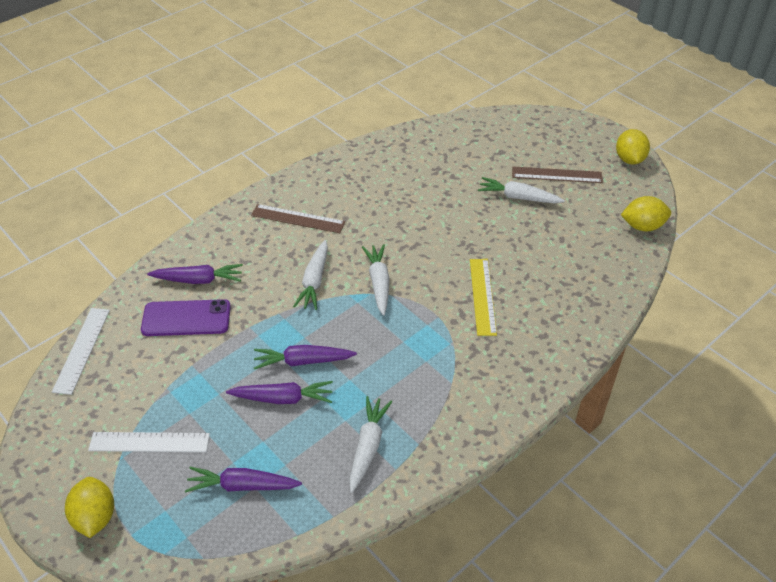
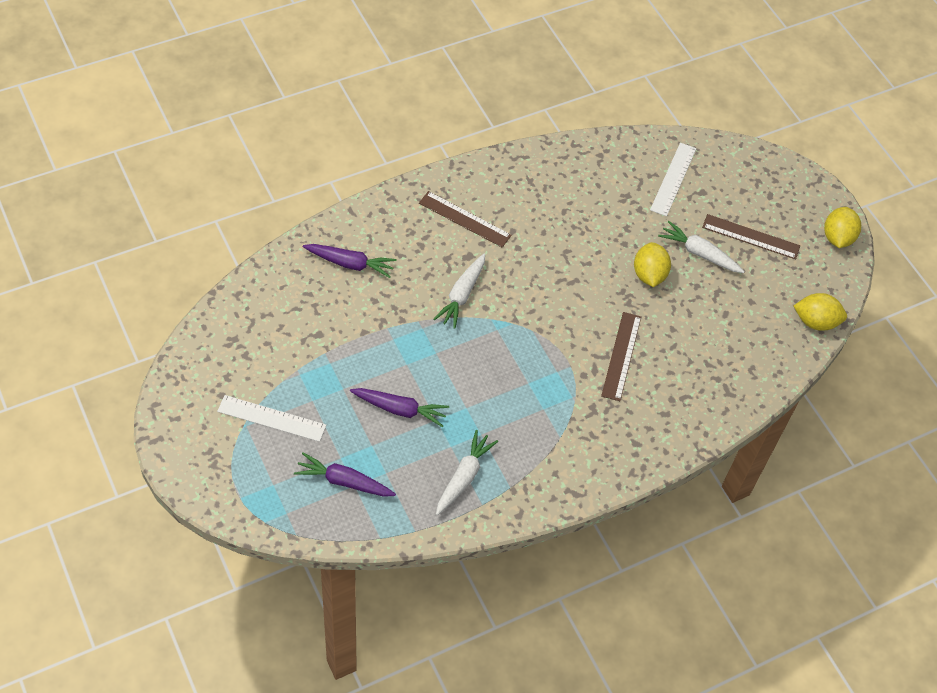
camera: 10 degrees right, 10 degrees up
white ruler [52,308,110,395] -> white ruler moved to [650,143,697,216]
yellow lemon [65,477,114,538] -> yellow lemon moved to [634,242,671,287]
purple phone [141,299,231,336] -> none
purple carrot [254,345,357,370] -> none
white carrot [362,244,390,316] -> none
yellow ruler [470,259,497,336] -> brown ruler [601,312,641,401]

